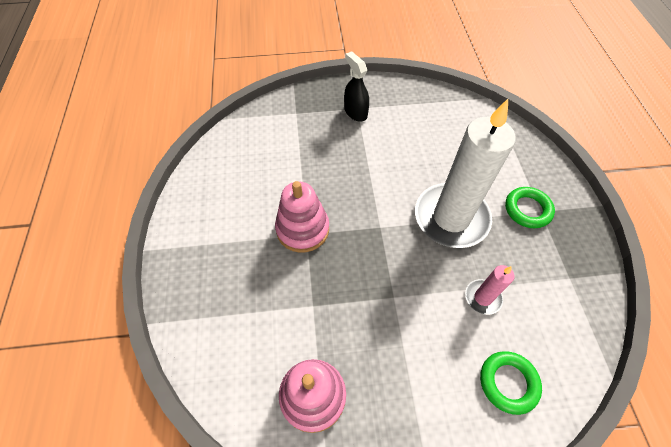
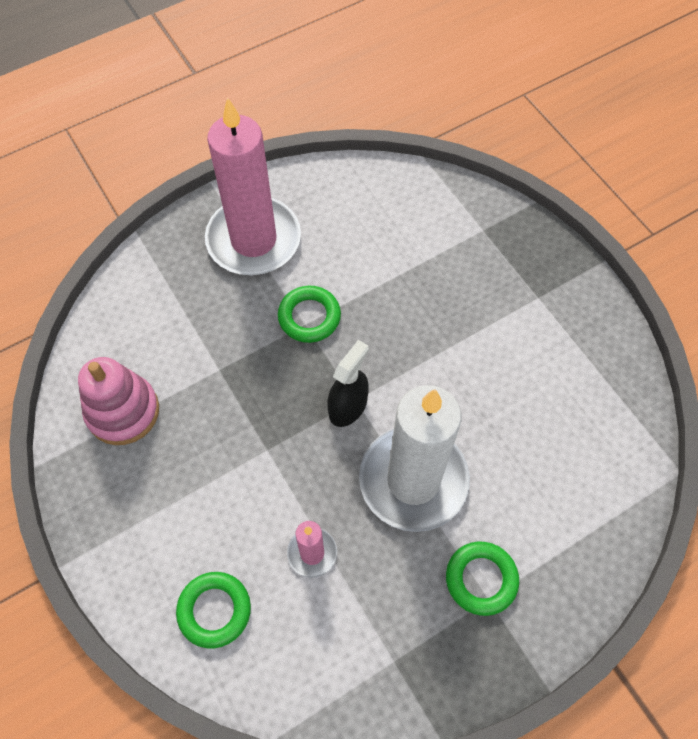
camera: 65 degrees right, 5 degrees up
pink stacking toy [275,181,329,253] -> green ring [278,286,341,343]
black spray bottle [344,51,369,122] -> black spray bottle moved to [327,340,369,427]
none -> pink candle [205,97,301,275]

